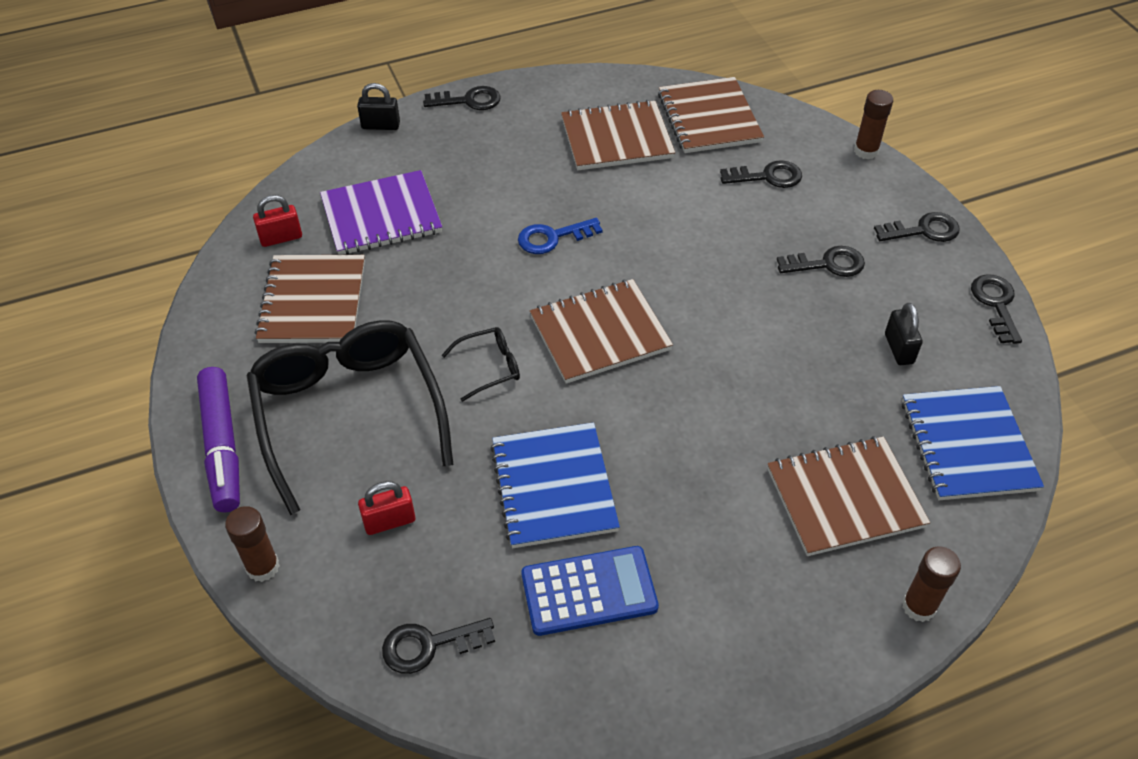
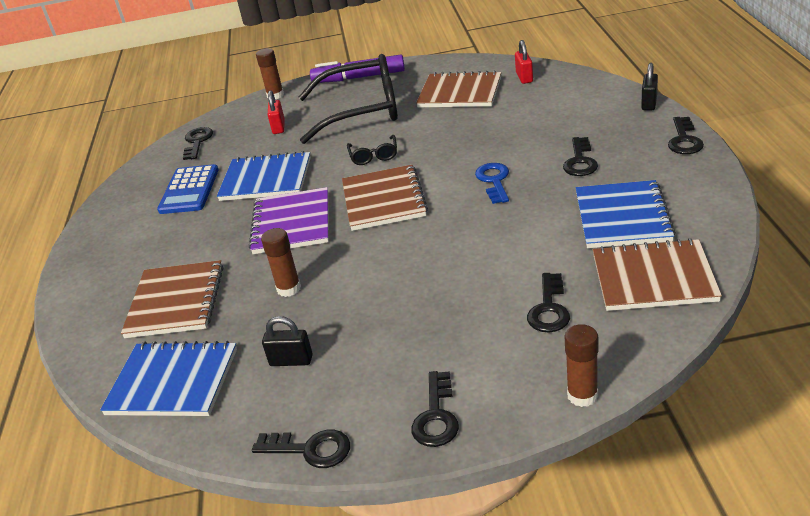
camera: 110 degrees right, 15 degrees down
purple notebook [320,170,442,255] -> purple notebook moved to [249,187,329,254]
brown notebook [561,100,675,170] -> blue notebook [576,180,676,248]
black key [777,246,865,277] -> black key moved to [563,137,598,176]
brown glue stick [902,547,961,622] -> brown glue stick moved to [261,228,301,297]

